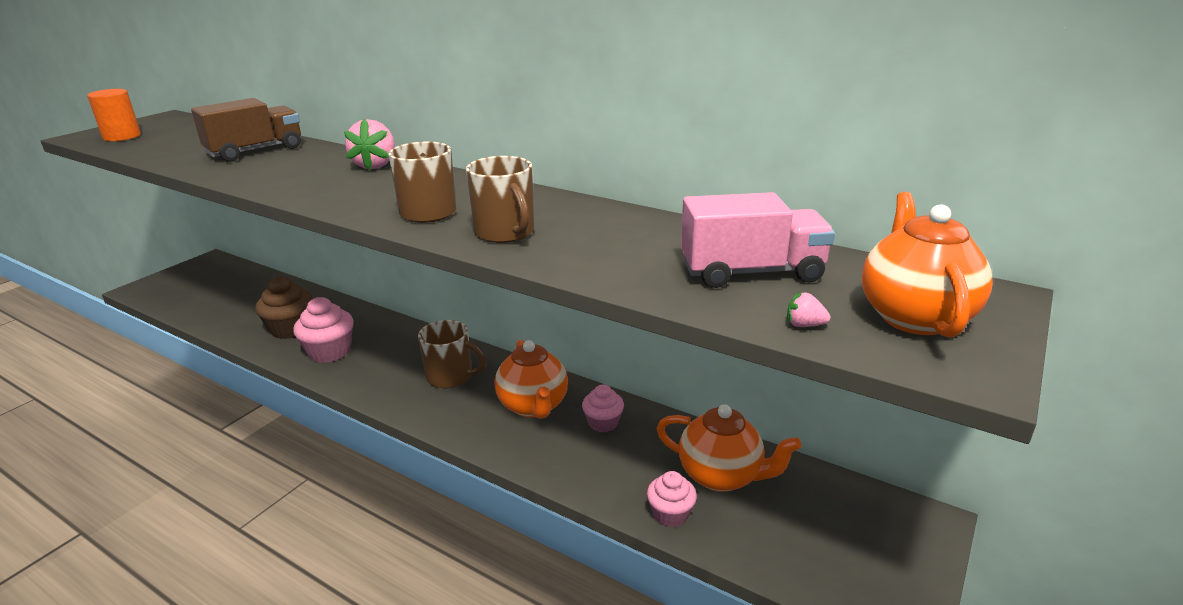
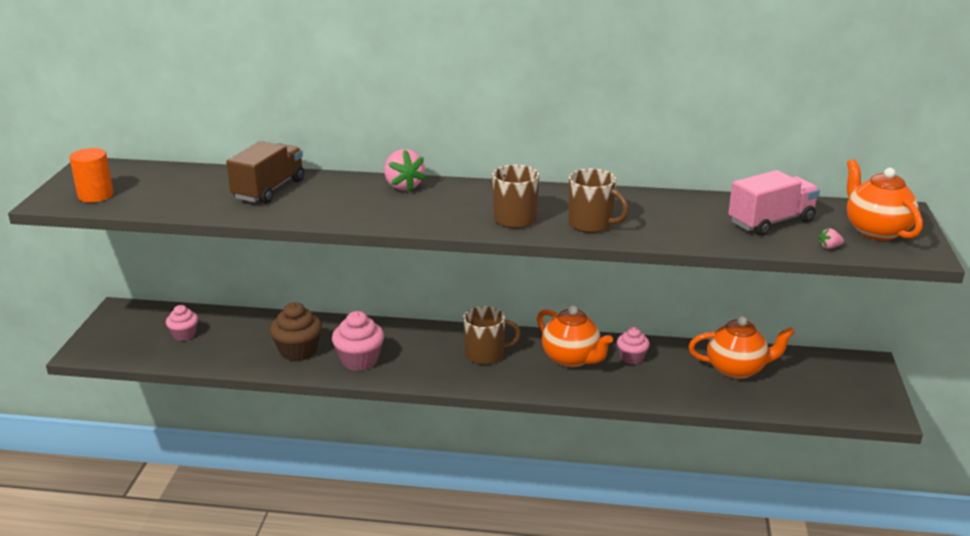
camera: 25 degrees left, 0 degrees up
pink cupcake [647,471,697,527] -> pink cupcake moved to [166,305,198,341]

